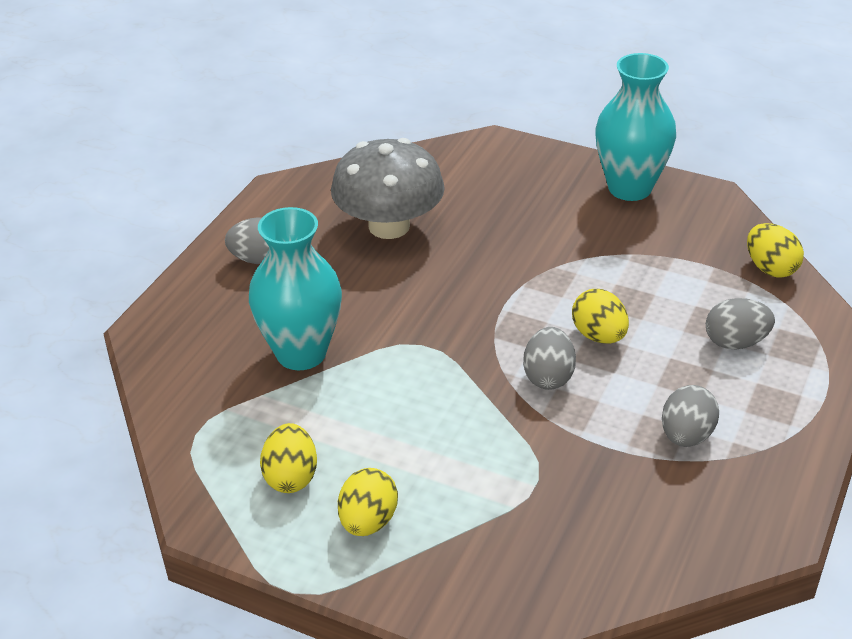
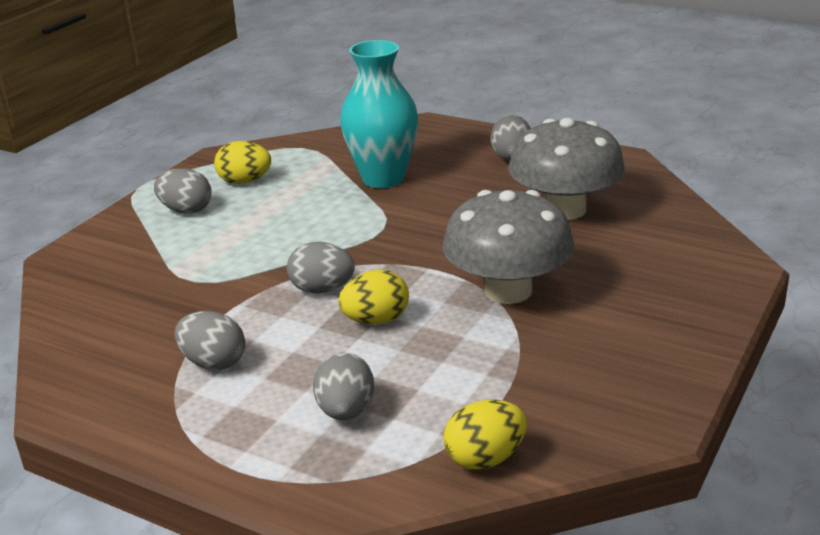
camera: 95 degrees right, 10 degrees down
yellow egg [338,468,398,536] -> grey egg [154,168,211,214]
turquoise vase [595,53,676,201] -> none
none -> grey mushroom [443,190,574,304]

